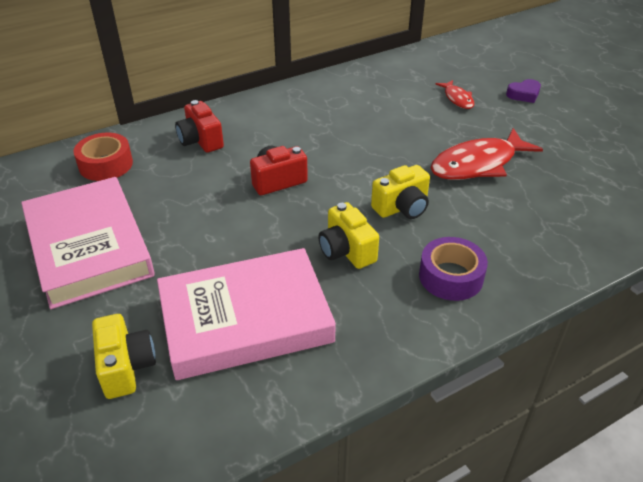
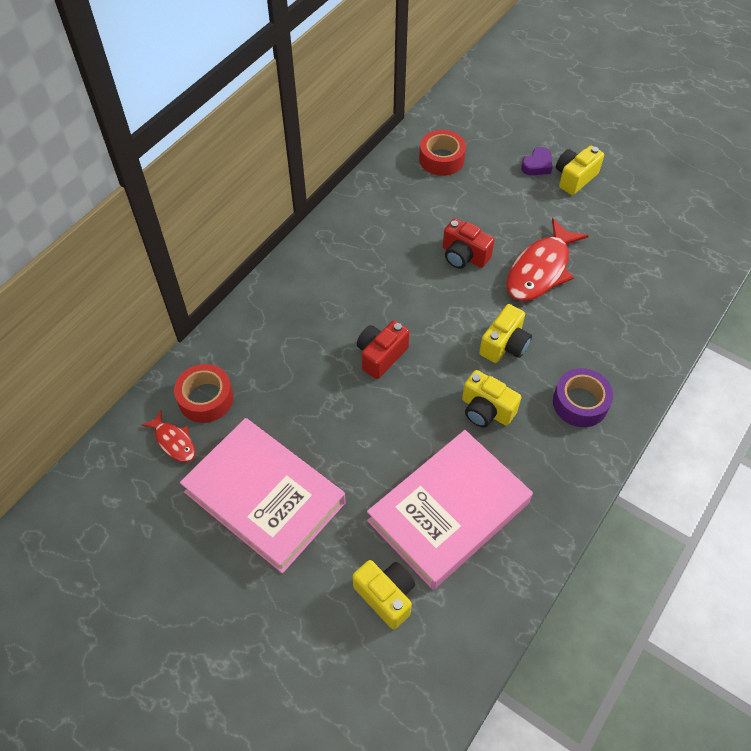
camera: 25 degrees left, 15 degrees up
red camera [175,100,224,153] -> red camera moved to [443,218,495,269]
red fish [435,80,474,109] -> red fish moved to [141,410,195,462]
none -> red tape [419,130,466,176]
none -> yellow camera [556,146,604,195]

